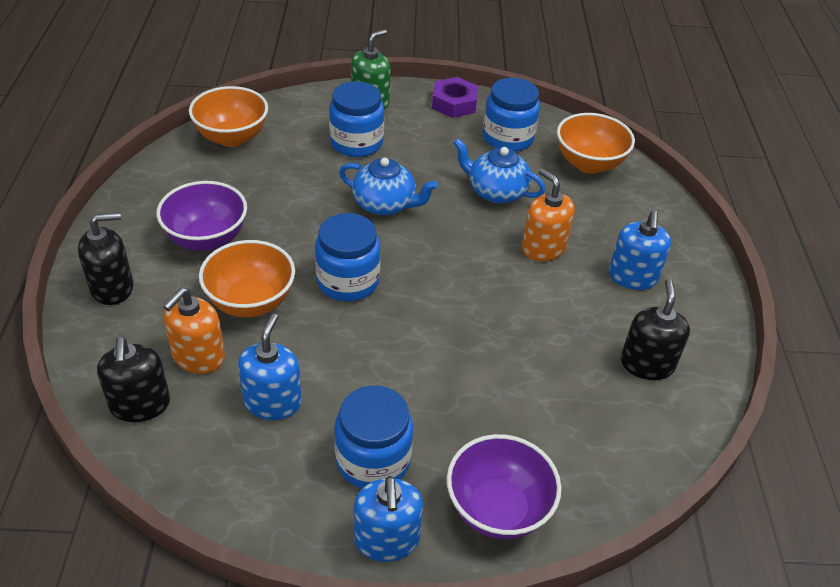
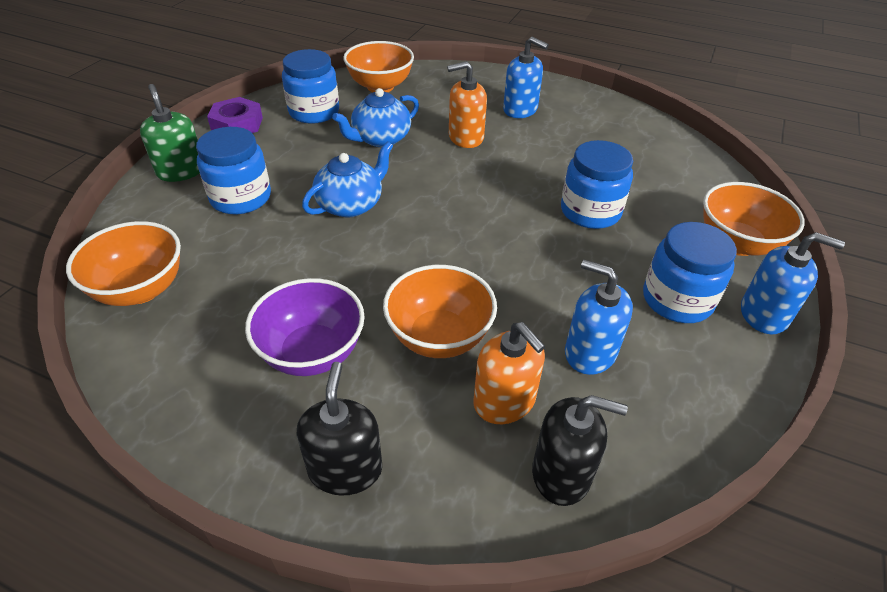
camera: 65 degrees left, 0 degrees up
blue jar [315,213,380,301] -> blue jar moved to [561,140,633,229]
purple bowl [447,434,562,539] -> orange bowl [703,182,805,256]
black soap dispenser [621,279,690,380] -> none

